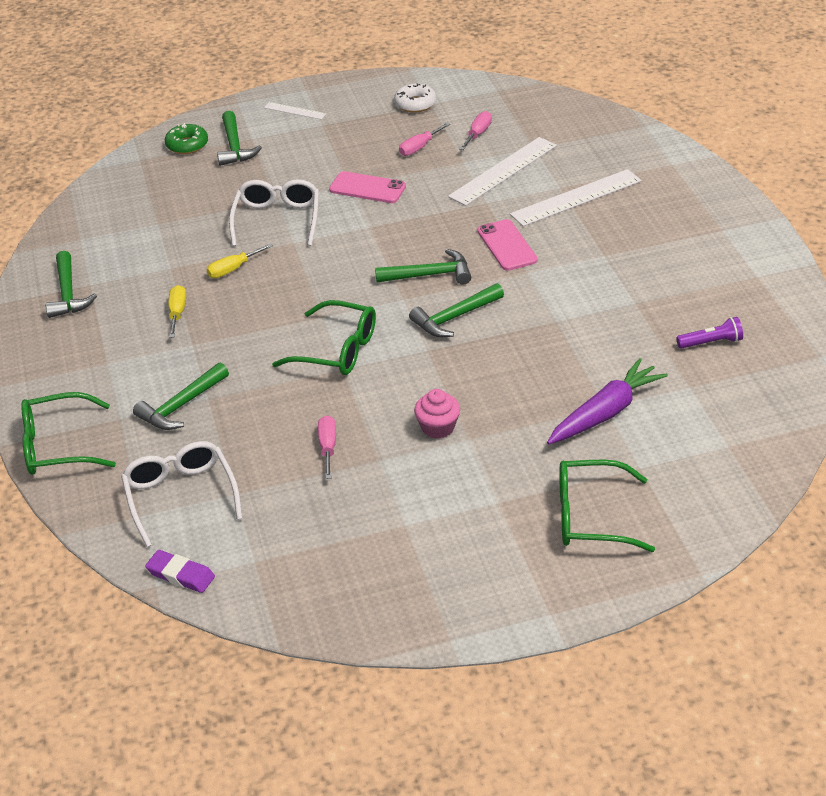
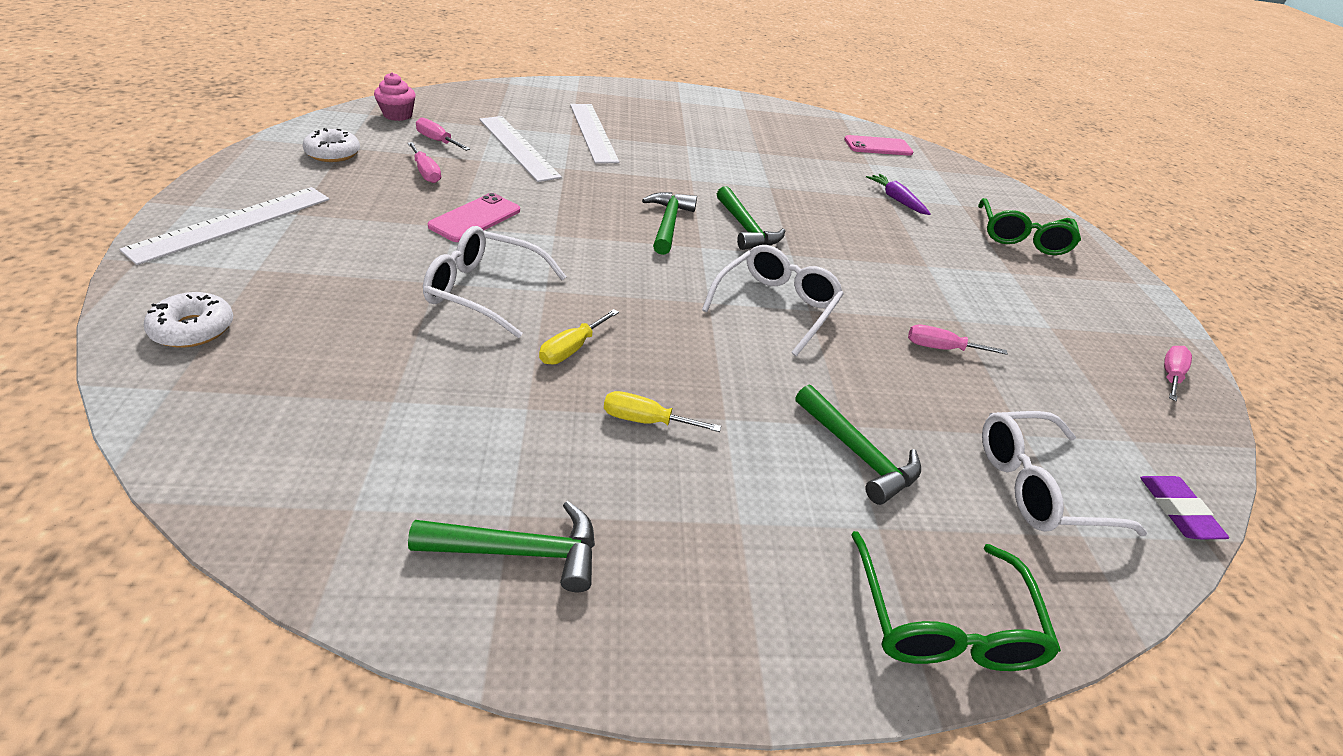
camera: 85 degrees left, 0 degrees up
purple eraser [145,550,215,593] -> purple eraser turned 45 degrees counterclockwise [1140,476,1229,539]
green donut [165,123,208,154] -> white donut [144,292,233,348]
yellow screwdriver [207,243,273,278] -> yellow screwdriver turned 60 degrees clockwise [539,309,619,364]
green hammer [217,111,262,166] -> none
white ruler [264,102,326,120] -> white ruler [119,187,330,265], size x2.00
green glasses [272,300,376,375] -> white glasses [702,245,844,356]
pink cupcake [414,389,460,439] -> pink cupcake moved to [374,72,416,121]
pink phone [477,219,538,271] -> pink phone moved to [844,135,913,156]
purple carrot [547,358,668,444] -> purple carrot [866,174,931,215], size x0.62
purple flashlight [676,317,743,349] -> none
none -> pink screwdriver [1164,346,1192,401]

